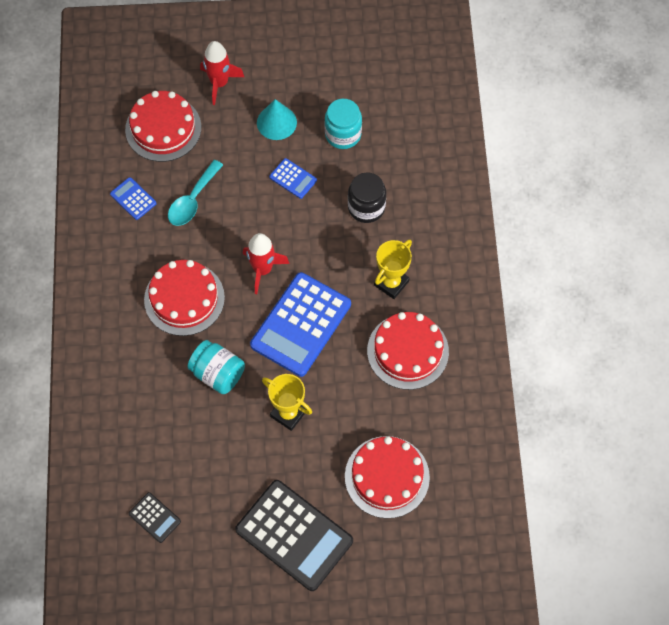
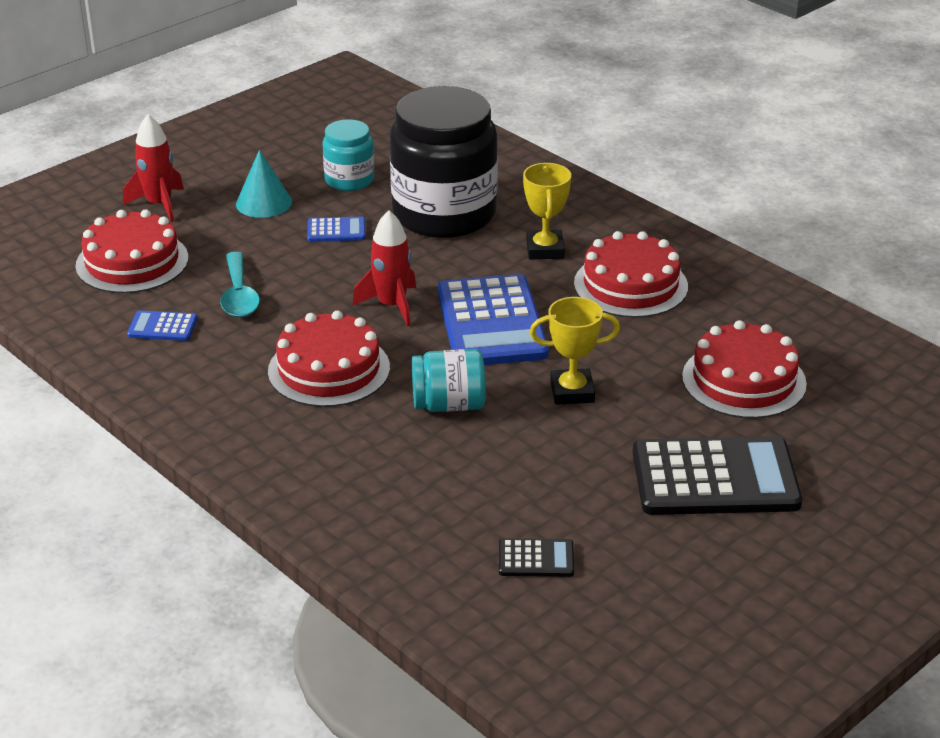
camera: 40 degrees left, 30 degrees down
black jar [348,172,386,223] -> black jar [390,86,498,238], size x2.03

